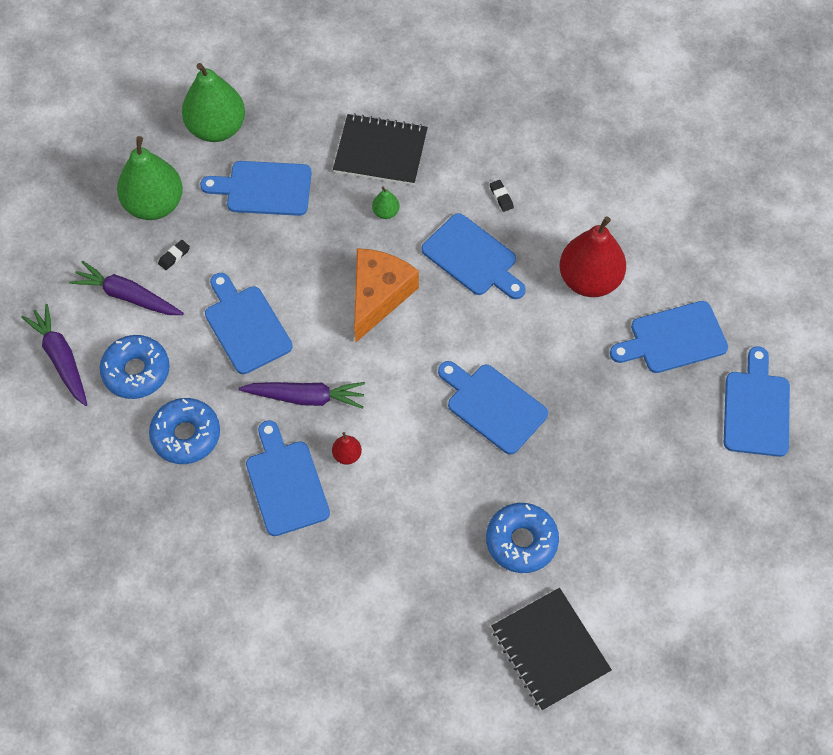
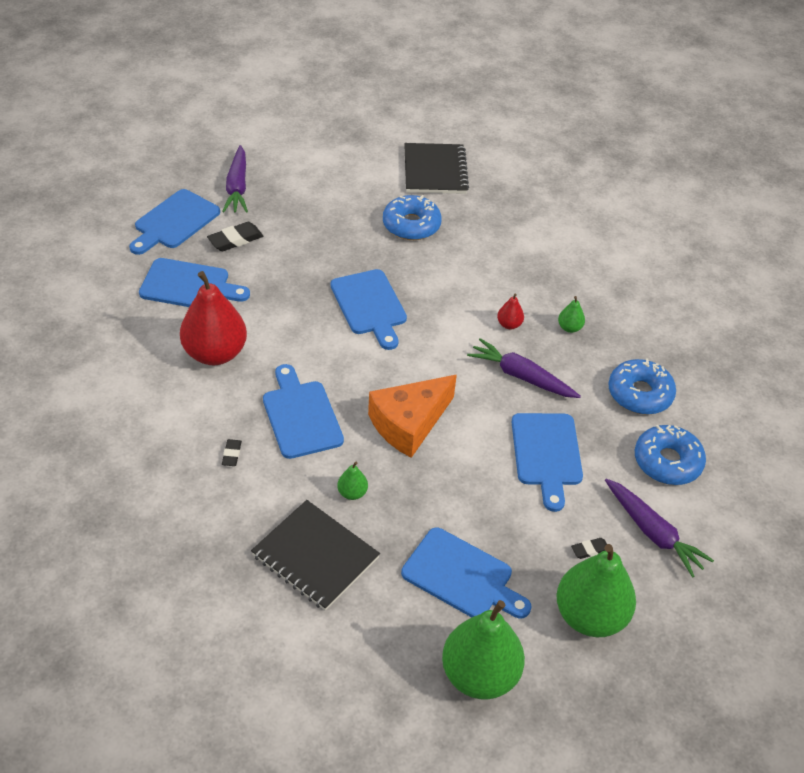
camera: 155 degrees left, 15 degrees down
purple carrot [21,304,87,406] -> purple carrot moved to [222,145,248,213]
blue cutting board [246,420,330,536] -> green pear [558,296,585,333]
none -> black eraser [207,222,263,251]

